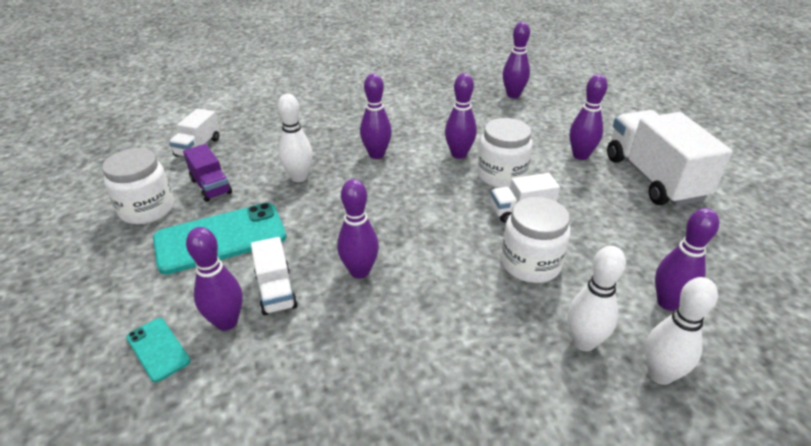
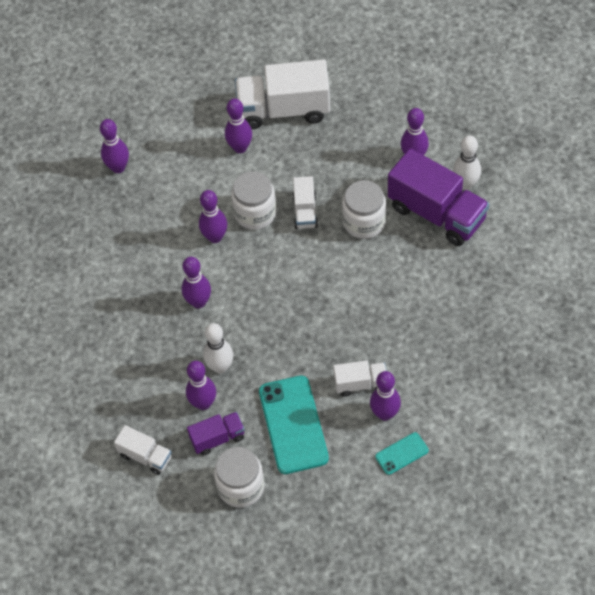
camera: 75 degrees left, 20 degrees up
purple bowling pin [337,179,379,279] -> purple bowling pin moved to [186,361,216,410]
white bowling pin [568,246,626,351] -> purple truck [388,148,489,246]

